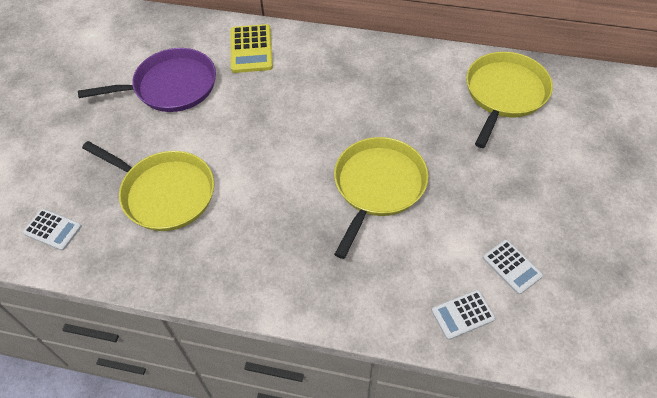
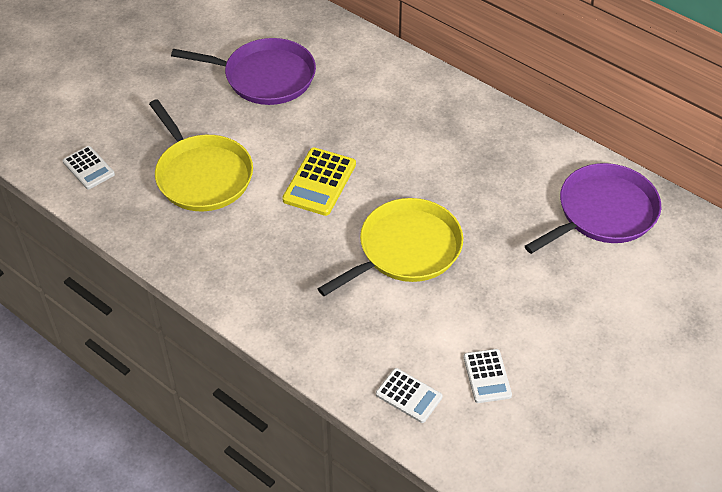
camera: 25 degrees right, 5 degrees down
yellow calculator [231,24,273,73] -> yellow calculator moved to [282,147,356,216]
white calculator [432,290,496,340] -> white calculator turned 150 degrees counterclockwise [376,368,443,423]
yellow pan [466,52,553,148] -> purple pan [525,163,661,254]

